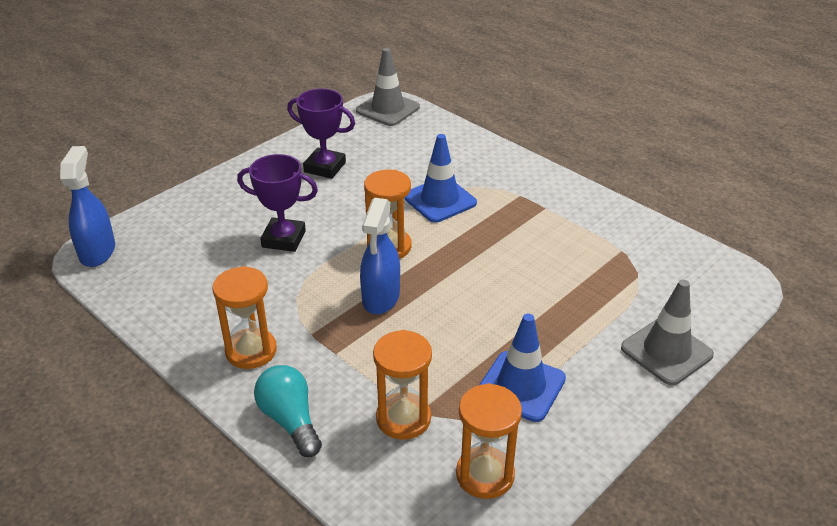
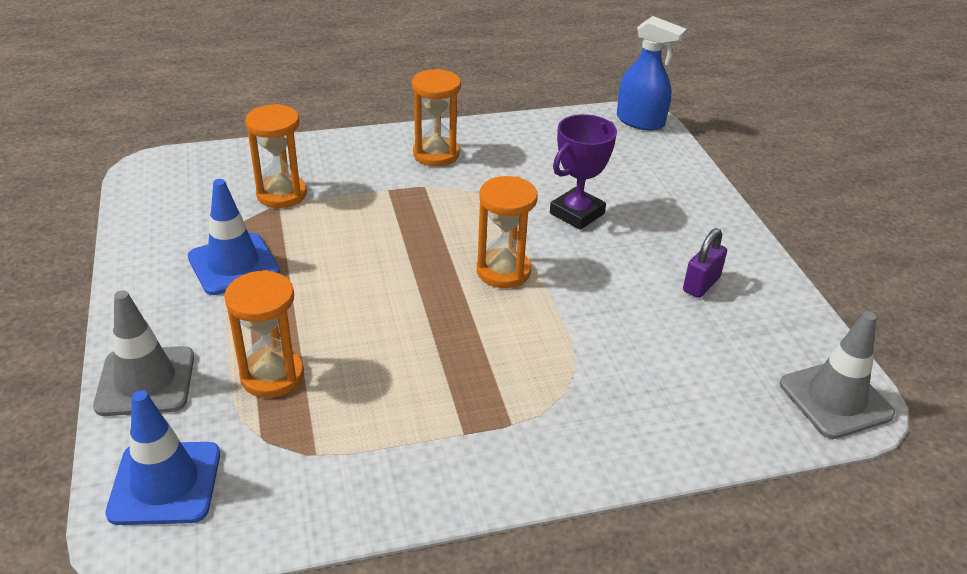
camera: 120 degrees right, 0 degrees up
turquoise light bulb [254,365,322,457] -> none
purple trophy [287,89,355,179] -> purple padlock [683,228,727,298]
blue spray bottle [360,198,400,314] -> none
blue traffic cone [405,134,477,223] -> blue traffic cone moved to [105,390,220,525]
orange hourglass [456,383,522,499] -> orange hourglass moved to [224,270,304,398]

